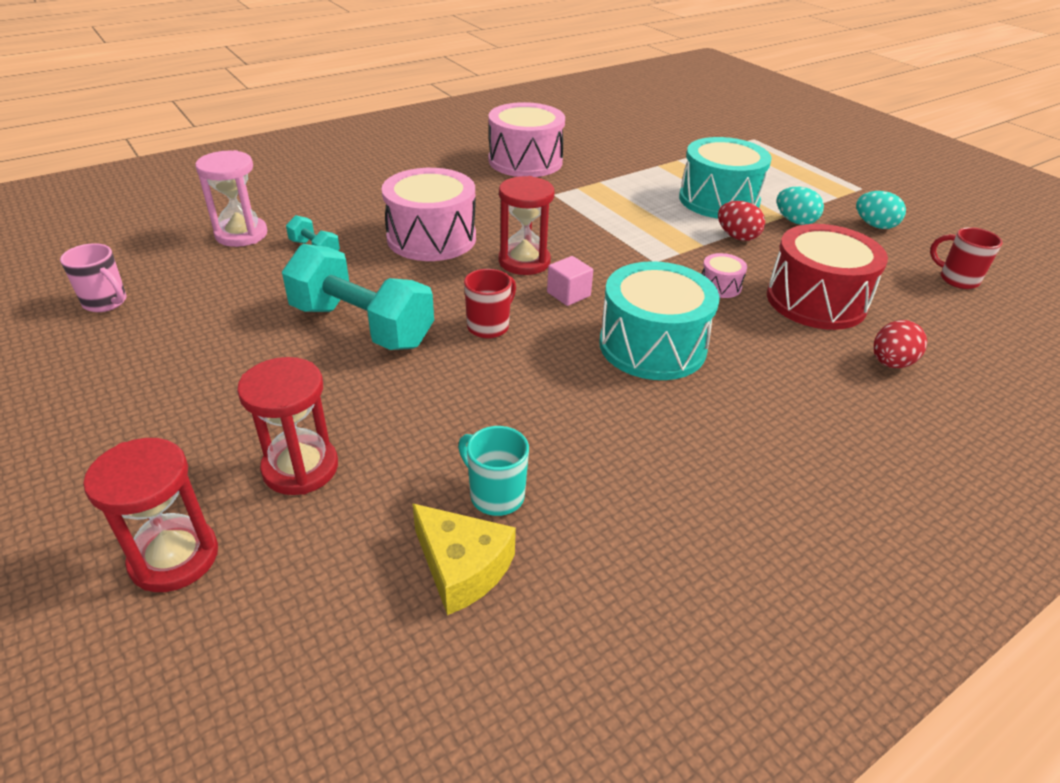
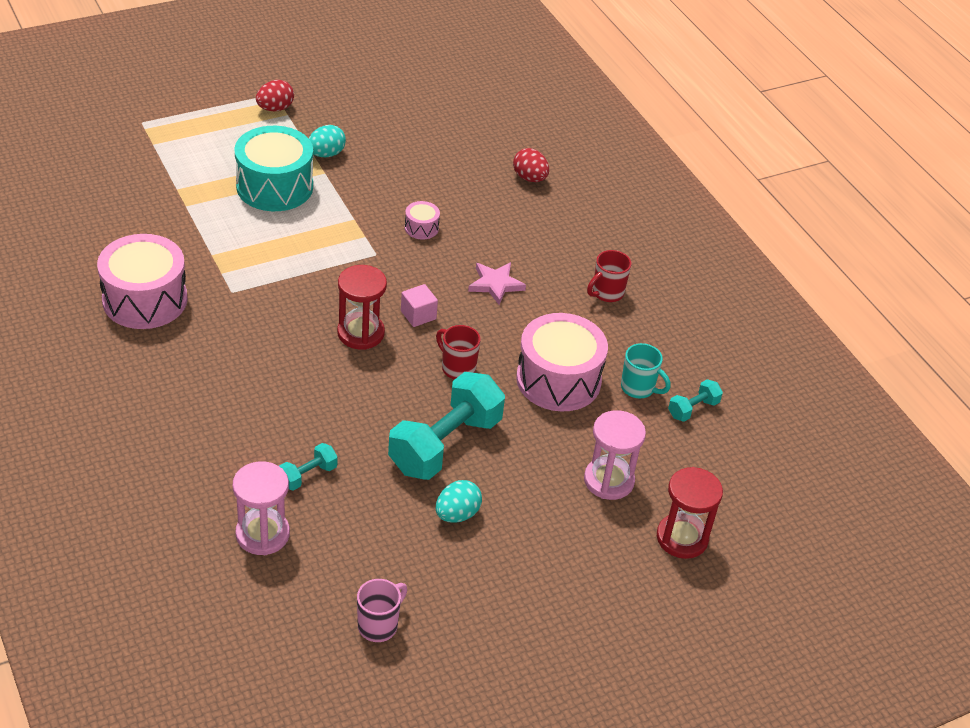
camera: 85 degrees left, 5 degrees up
red hourglass [237,357,338,495] -> pink hourglass [584,410,646,500]
pink drum [382,168,476,261] -> pink drum moved to [516,313,608,411]
yellow cheese [412,503,516,615] -> turquoise dumbbell [668,379,723,422]
turquoise mug [458,426,529,516] -> turquoise mug turned 105 degrees counterclockwise [621,343,671,398]
turquoise drum [599,261,719,380] -> pink star [468,262,526,305]
red egg [718,201,765,241] -> red egg moved to [256,80,294,111]
red drum [767,224,888,330] -> none
turquoise egg [856,191,906,229] -> turquoise egg moved to [436,480,482,523]
red mug [930,227,1003,289] -> red mug moved to [587,250,631,302]

